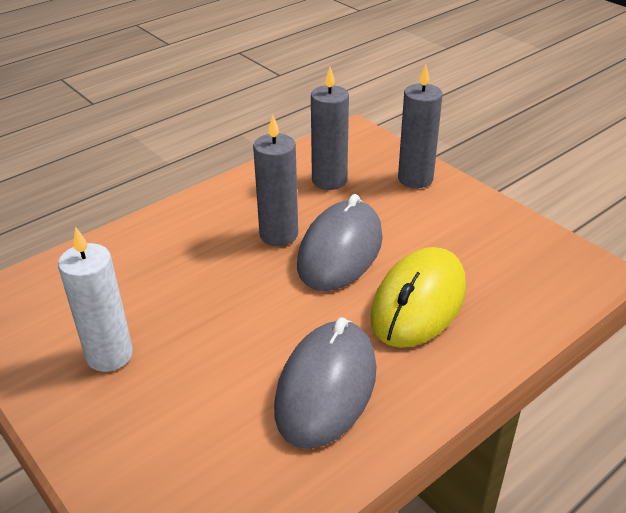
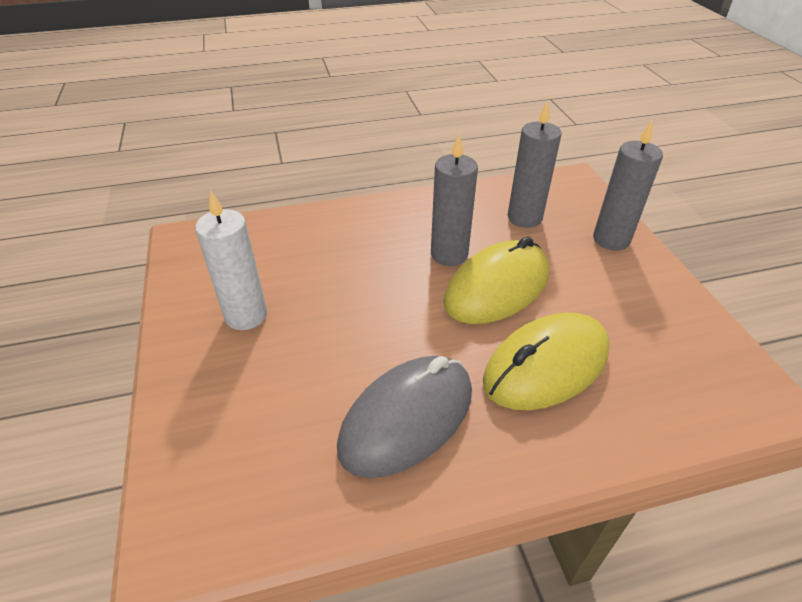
camera: 25 degrees right, 5 degrees up
grey mouse [297,194,383,291] -> yellow mouse [443,236,549,324]

